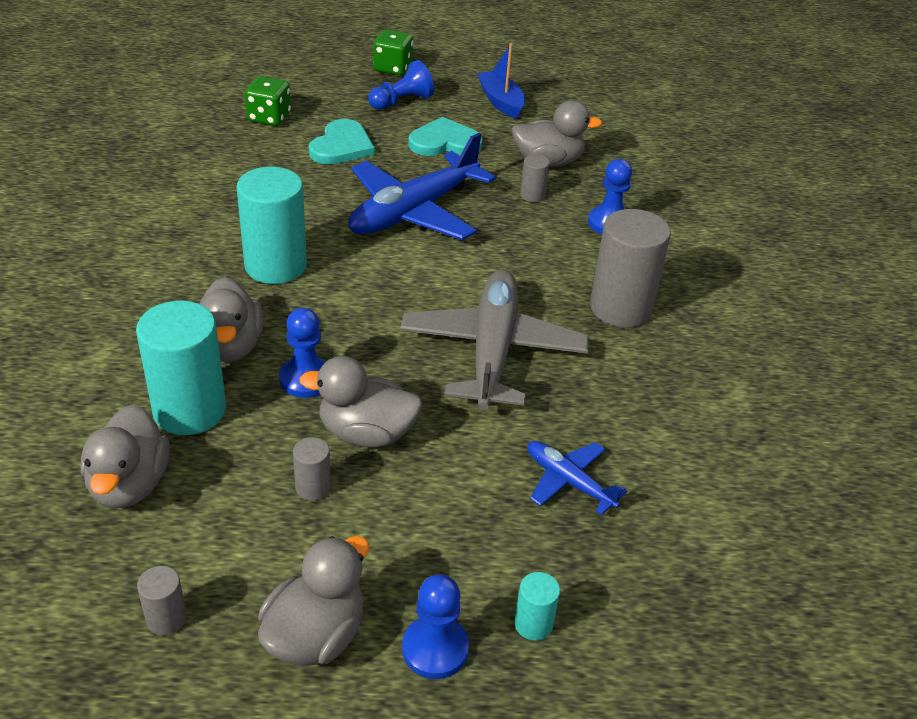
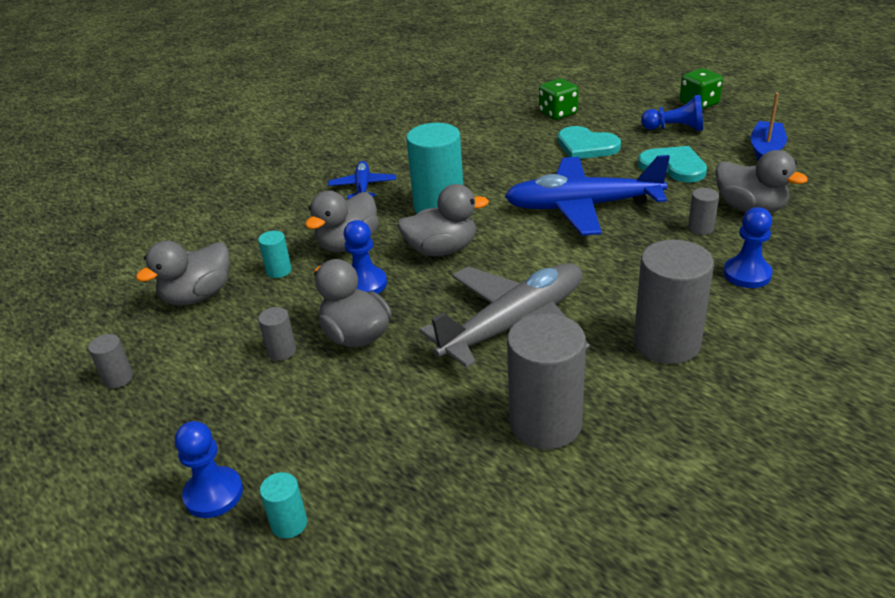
camera: 50 degrees right, 5 degrees down
turquoise cylinder [136,301,226,435] -> turquoise cylinder [258,231,292,278], size x0.46
grey duck [258,536,369,666] -> grey duck moved to [397,184,489,256]
turquoise heart [309,119,375,165] -> turquoise heart turned 60 degrees clockwise [558,126,621,159]
blue plane [527,441,627,515] -> blue plane moved to [328,161,396,199]
none -> grey cylinder [507,313,586,449]

